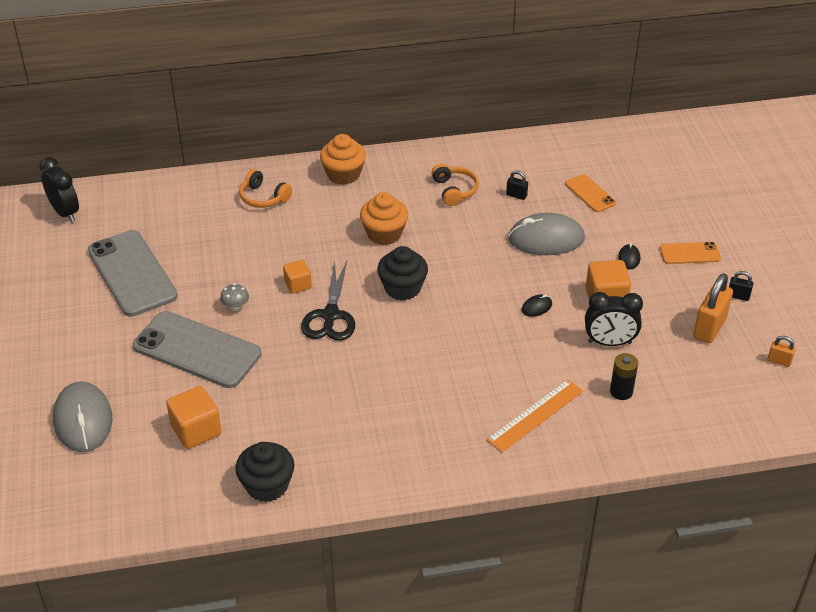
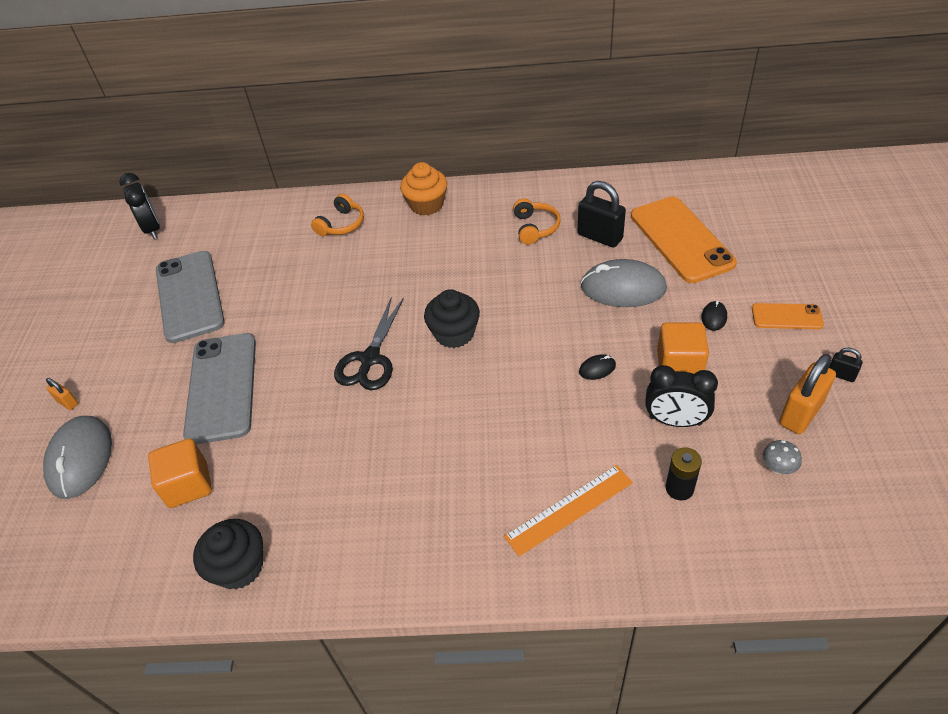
camera: 15 degrees right, 5 degrees up
grey phone [133,311,261,388] -> grey phone turned 45 degrees clockwise [183,333,256,444]
grey mushroom [220,283,249,311] -> grey mushroom moved to [763,440,802,474]
orange headphones [239,169,292,208] -> orange headphones turned 105 degrees counterclockwise [311,194,364,236]
orange cube [283,260,312,294] -> none
orange cupcake [360,192,408,245] -> none
black padlock [506,171,528,200] -> black padlock [578,181,626,248], size x2.01
orange phone [565,174,616,212] -> orange phone [631,196,737,283], size x1.98
orange padlock [767,336,796,367] -> orange padlock moved to [46,378,78,410]

